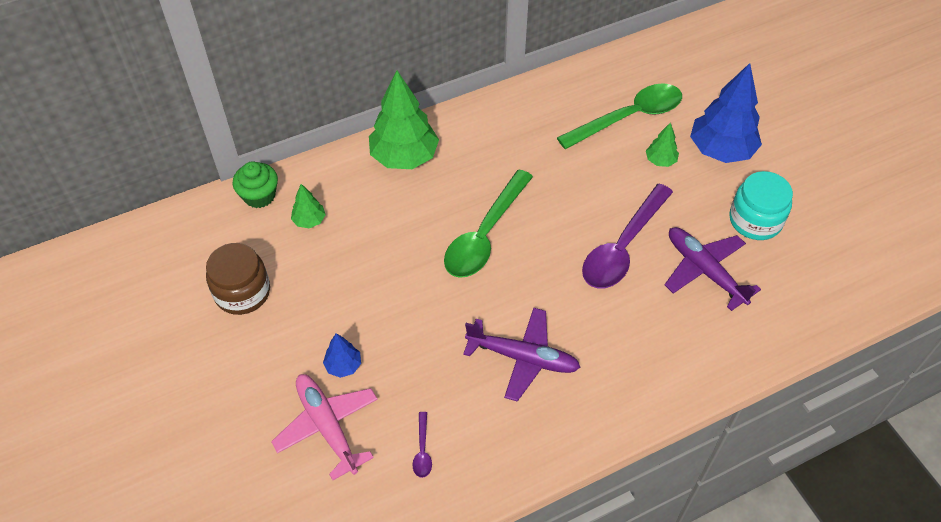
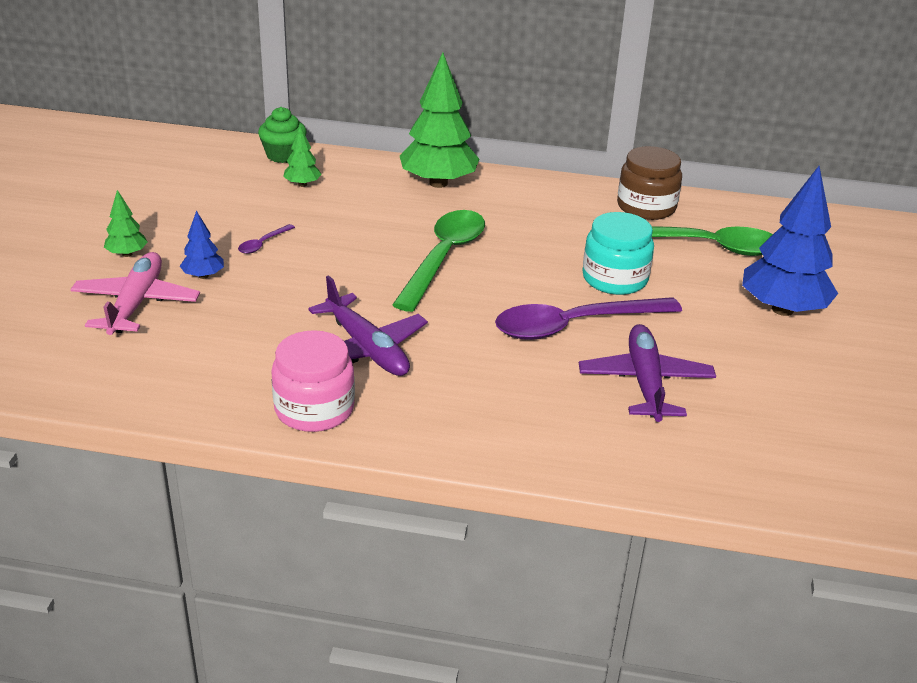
camera: 35 degrees right, 20 degrees down
brown jar [206,243,270,315] -> brown jar moved to [617,146,682,220]
purple spoon [412,412,432,478] -> purple spoon moved to [238,224,295,254]
green spoon [444,170,533,278] -> green spoon turned 135 degrees clockwise [392,210,485,312]
green tree [646,122,679,167] -> green tree moved to [104,190,148,257]
turquoise jar [729,171,793,240] -> turquoise jar moved to [582,212,654,295]
none -> pink jar [271,330,355,432]

